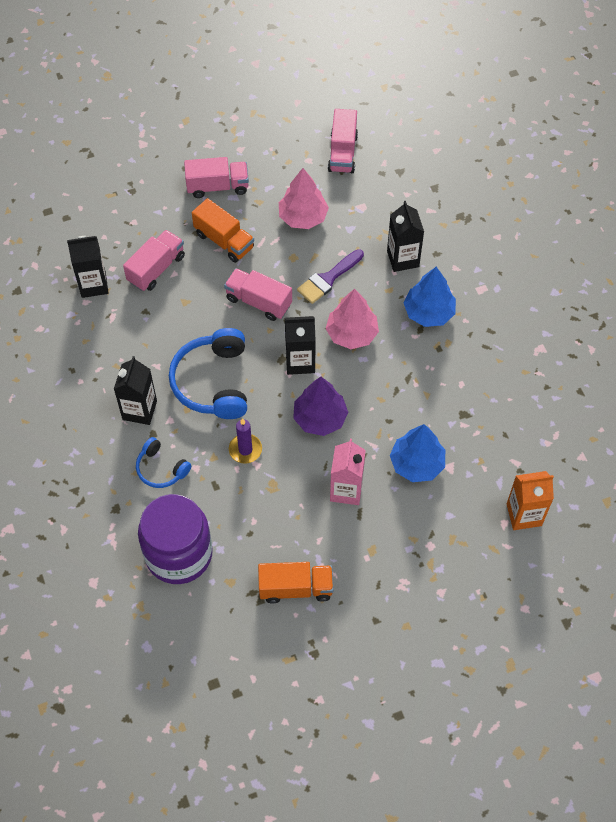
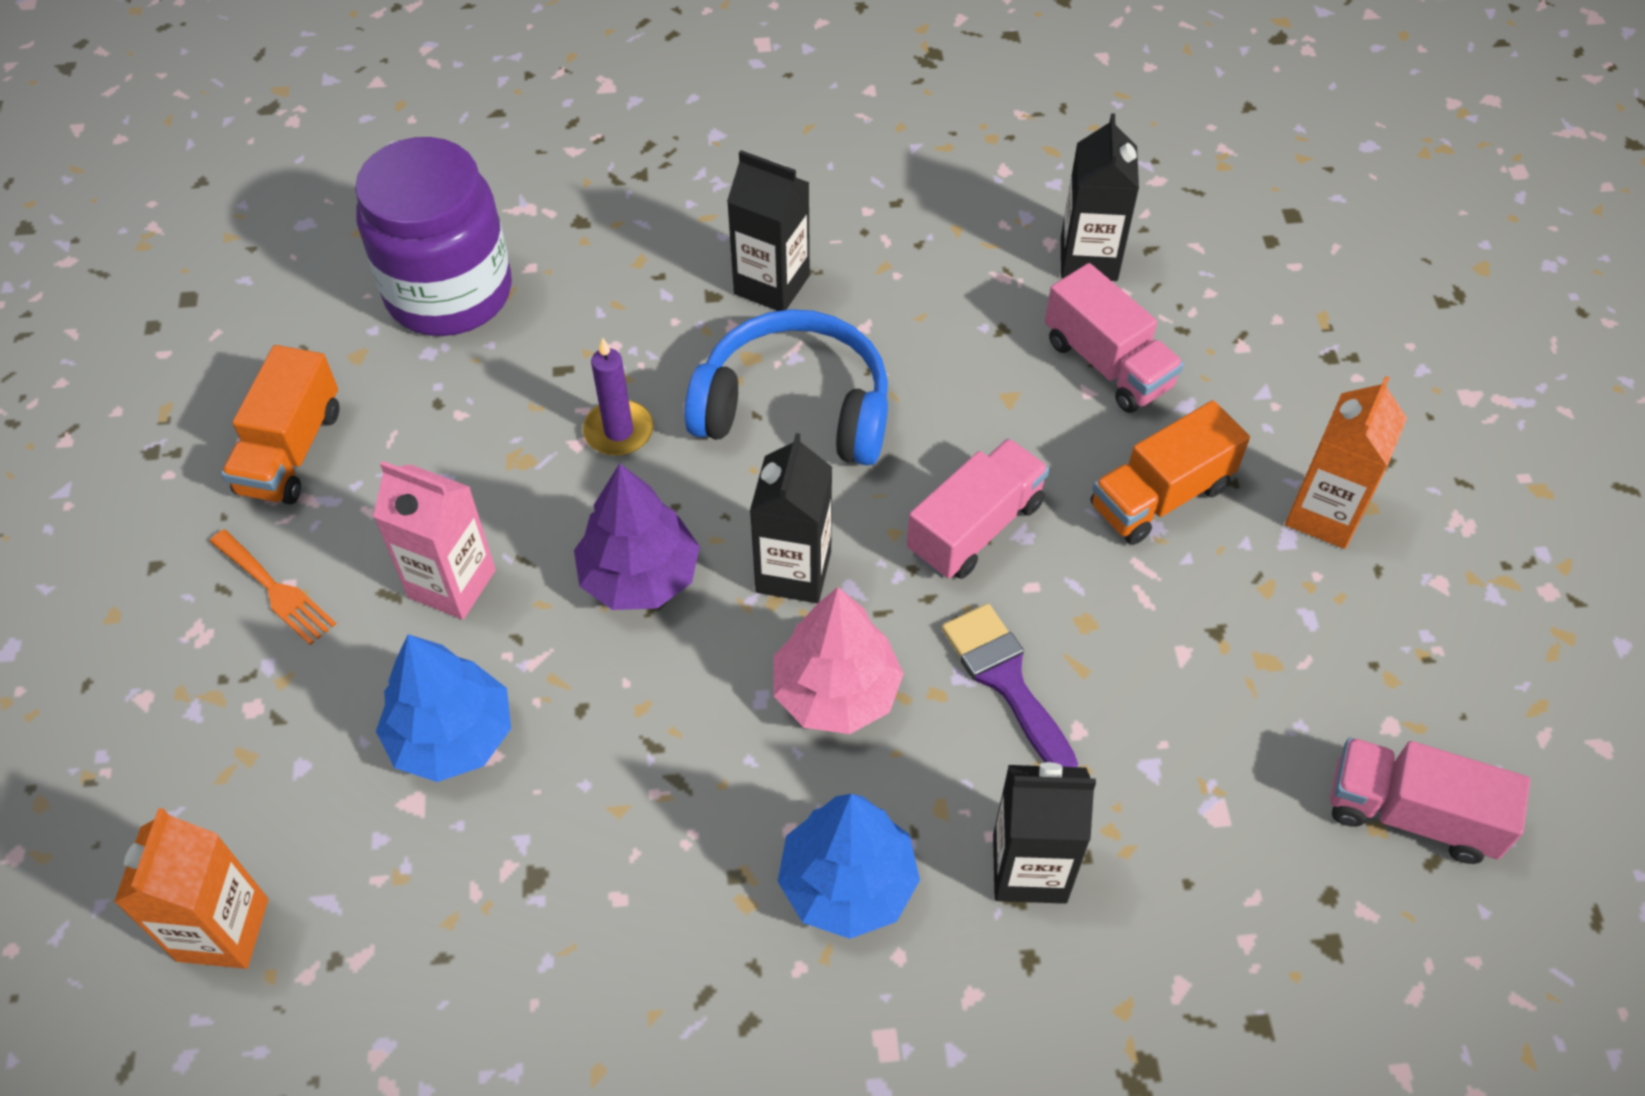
camera: 105 degrees right, 5 degrees down
blue headphones [136,437,191,488] -> none
pink truck [184,157,249,198] -> orange carton [1285,376,1407,549]
pink tree [279,168,329,229] -> none
none -> orange fork [210,530,336,645]

